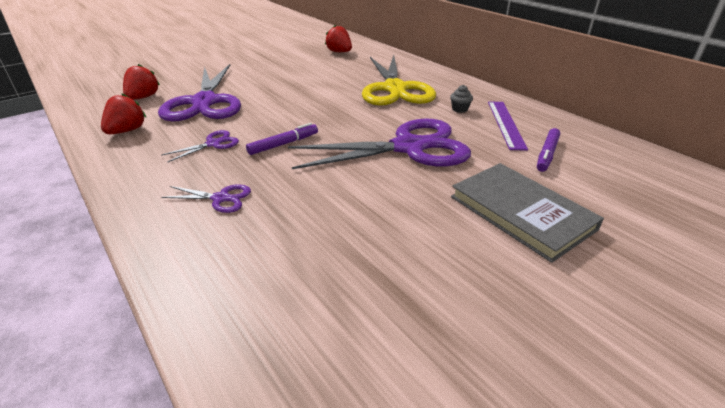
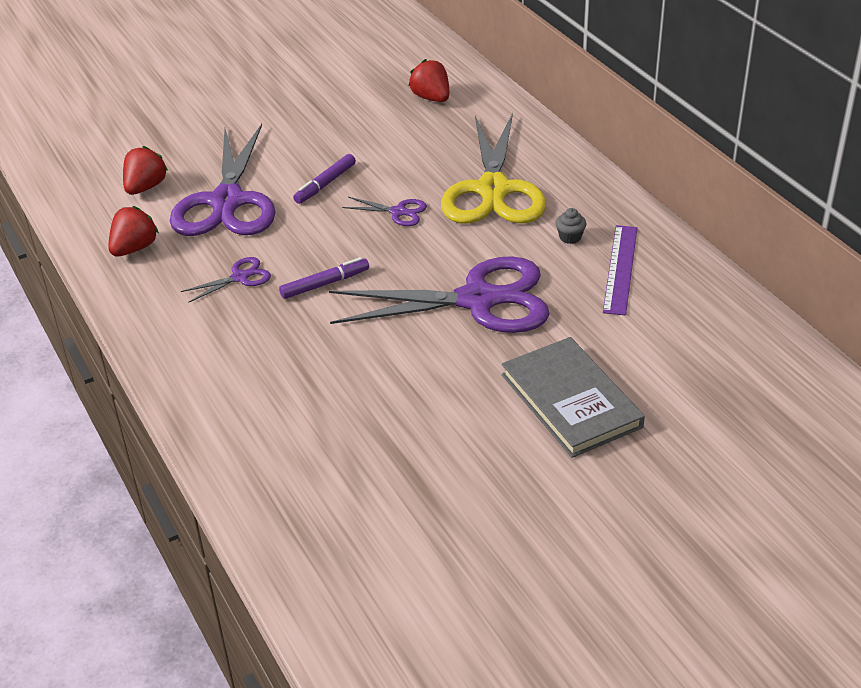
camera: 10 degrees right, 5 degrees up
purple scissors [161,184,251,213] -> purple scissors moved to [342,197,427,226]
purple marker [537,128,560,172] -> purple marker moved to [293,154,356,204]

